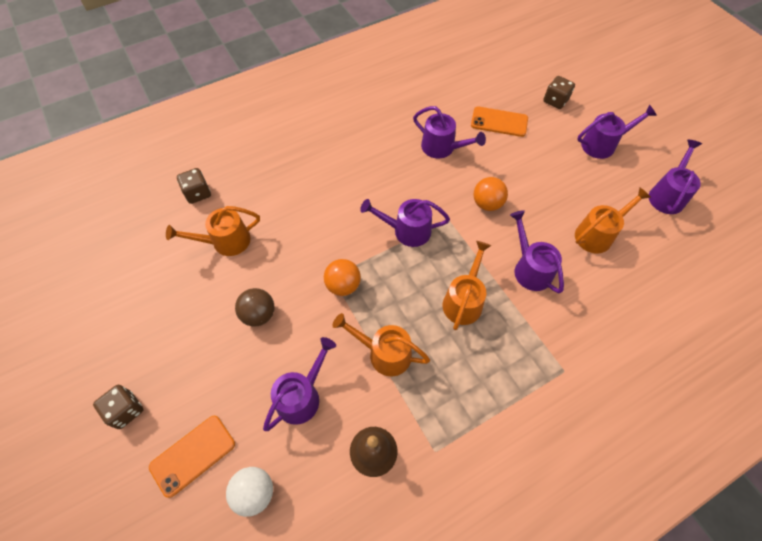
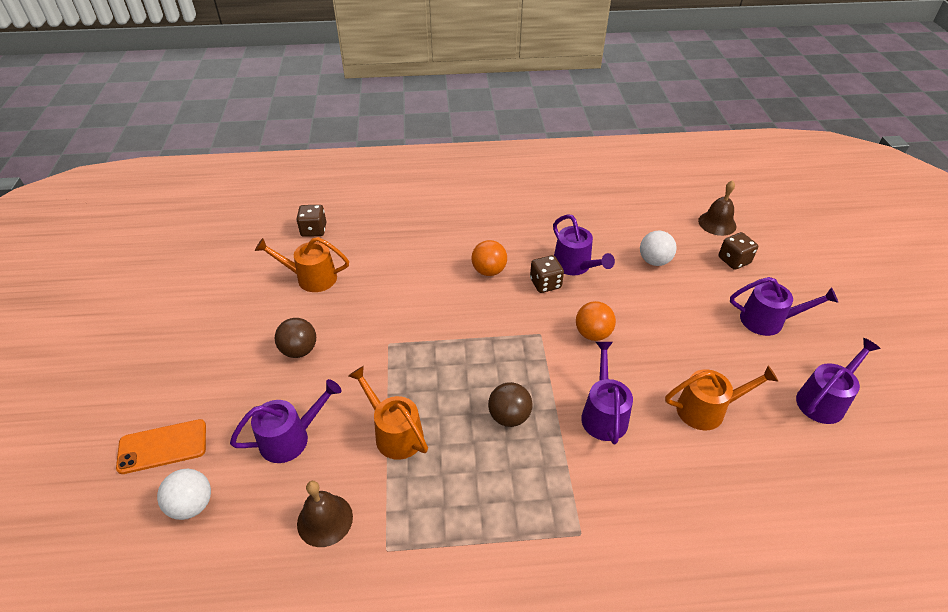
camera: 25 degrees right, 15 degrees down
brown dice [93,385,143,429] -> brown dice moved to [530,255,564,293]
orange ball [324,259,361,296] -> orange ball moved to [471,240,507,276]
purple watering can [360,199,450,247] -> none
orange watering can [443,241,491,330] -> brown ball [488,382,533,427]
orange phone [471,107,528,137] -> white ball [640,231,676,266]
none -> brown bell [698,180,736,236]

